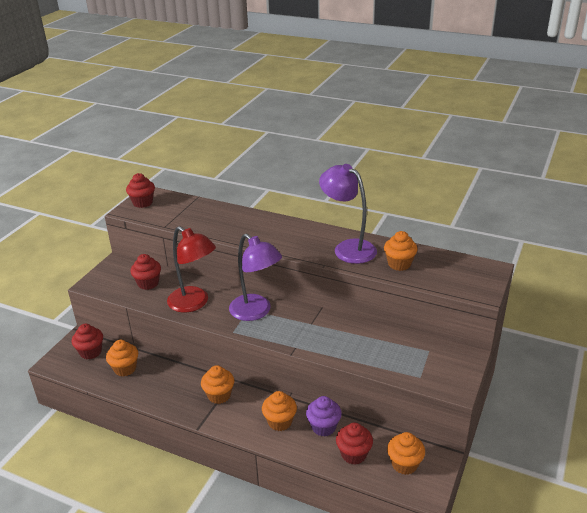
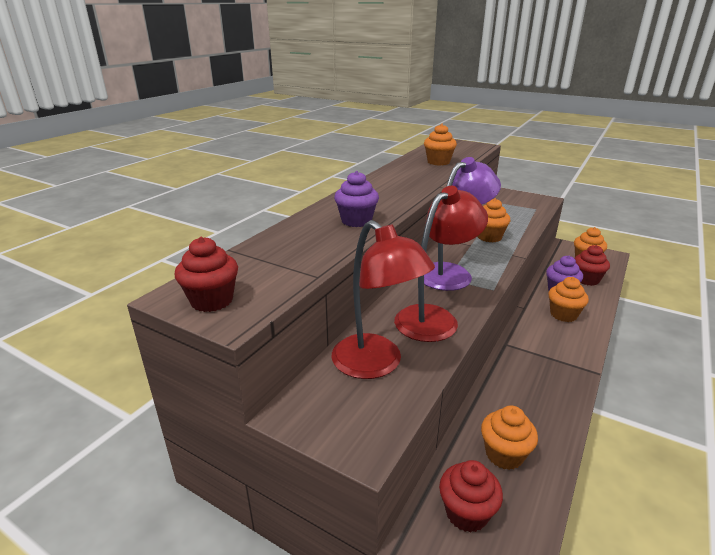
camera: 85 degrees left, 5 degrees down
red cupcake [130,254,161,290] -> red lamp [332,220,435,379]
orange cupcake [201,365,234,404] -> orange cupcake moved to [478,198,511,242]
purple lamp [319,164,377,264] -> none
none -> purple cupcake [334,171,379,227]

